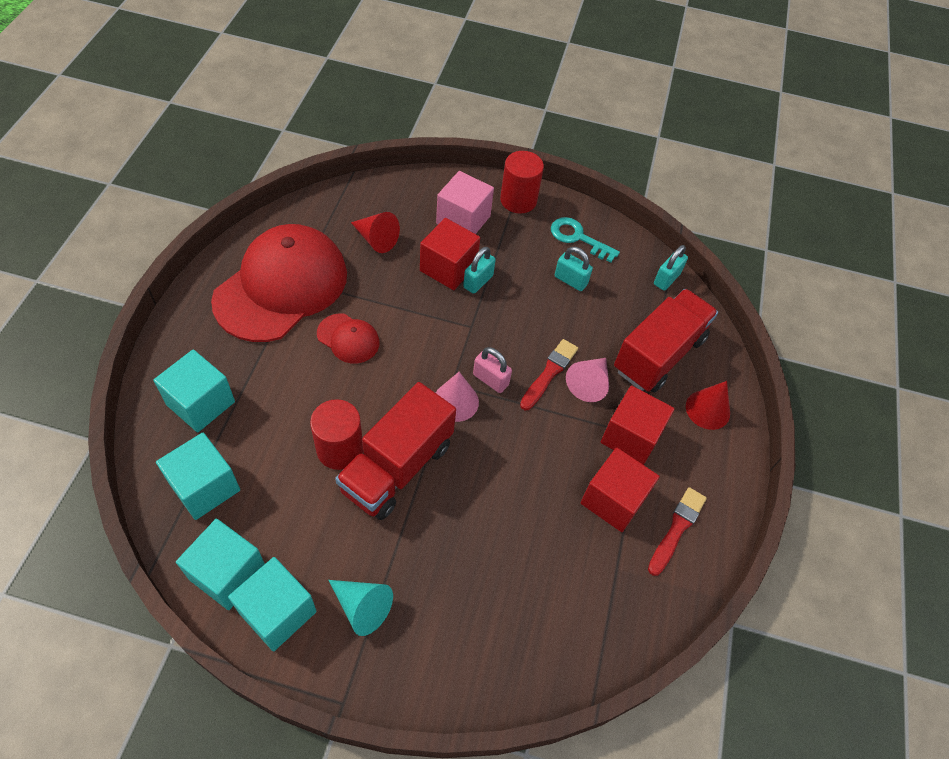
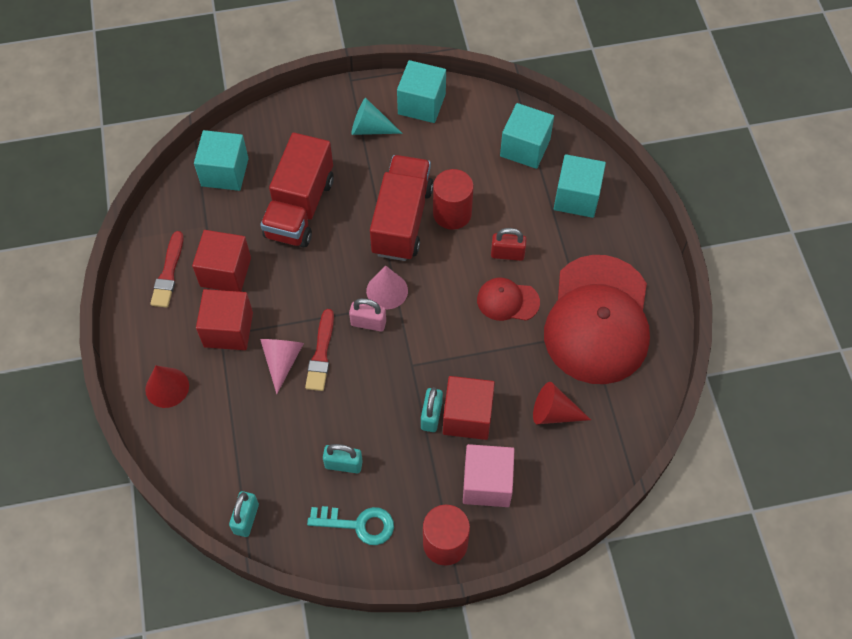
camera: 160 degrees right, 5 degrees up
turquoise cube [176,519,265,610] -> turquoise cube moved to [194,130,249,191]
red truck [614,289,718,393] -> red truck moved to [260,133,334,247]
none -> red padlock [491,228,527,261]

